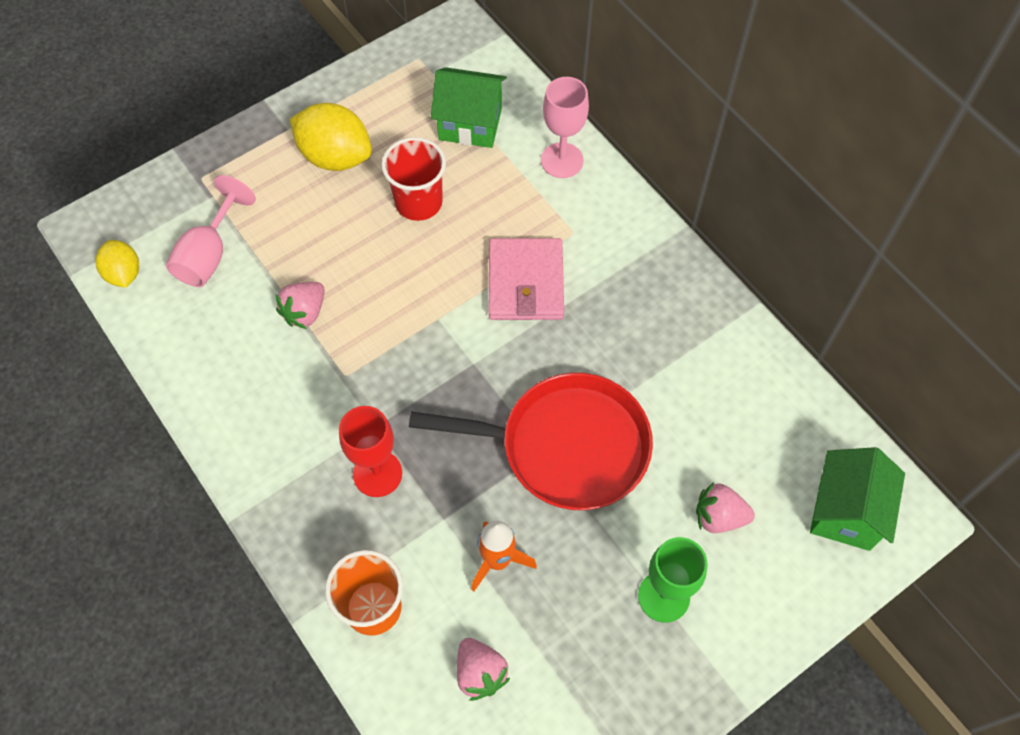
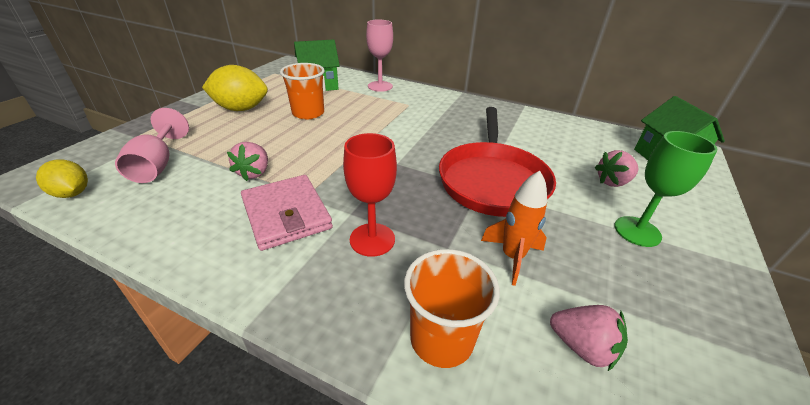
camera: 30 degrees left, 25 degrees down
red cup [381,137,446,221] -> orange cup [280,63,325,120]
red pan [409,373,653,510] -> red pan turned 120 degrees clockwise [439,107,556,217]
pink wallet [489,238,564,320] -> pink wallet moved to [241,175,333,251]

